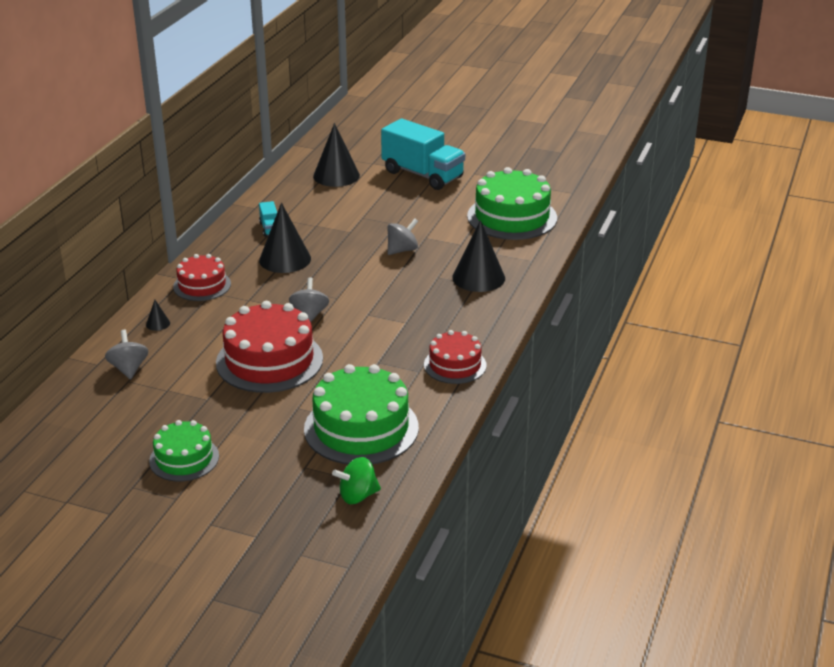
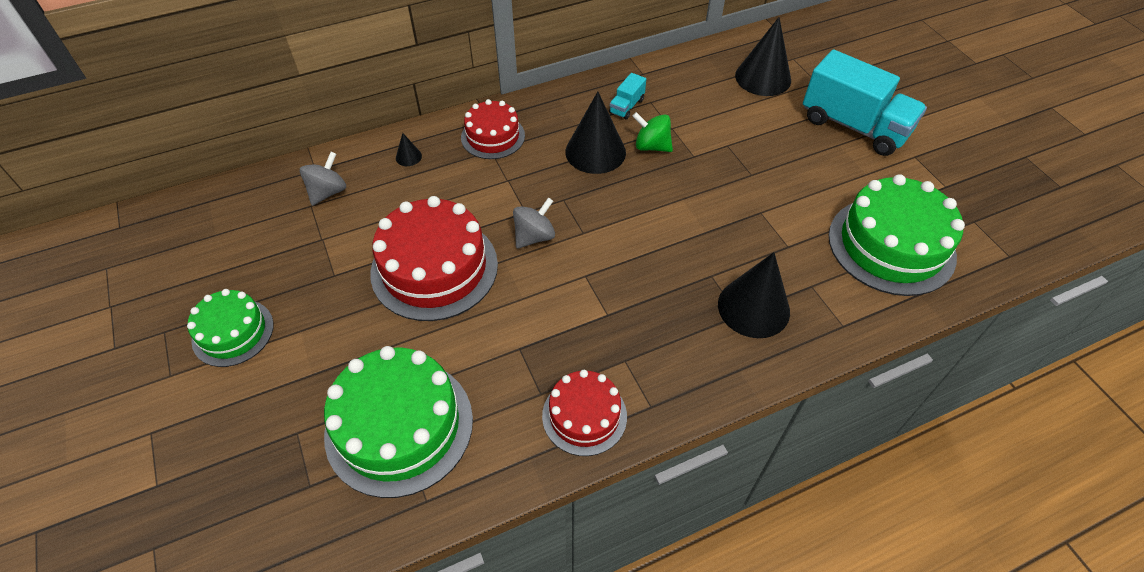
camera: 45 degrees right, 20 degrees up
green spinning top [332,457,381,504] -> green spinning top moved to [633,112,673,152]
turquoise truck [381,118,465,190] -> turquoise truck turned 45 degrees counterclockwise [803,49,927,156]
grey spinning top [387,219,418,255] -> none

